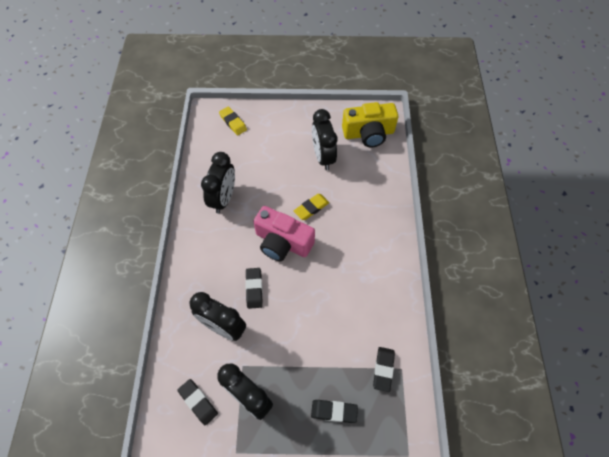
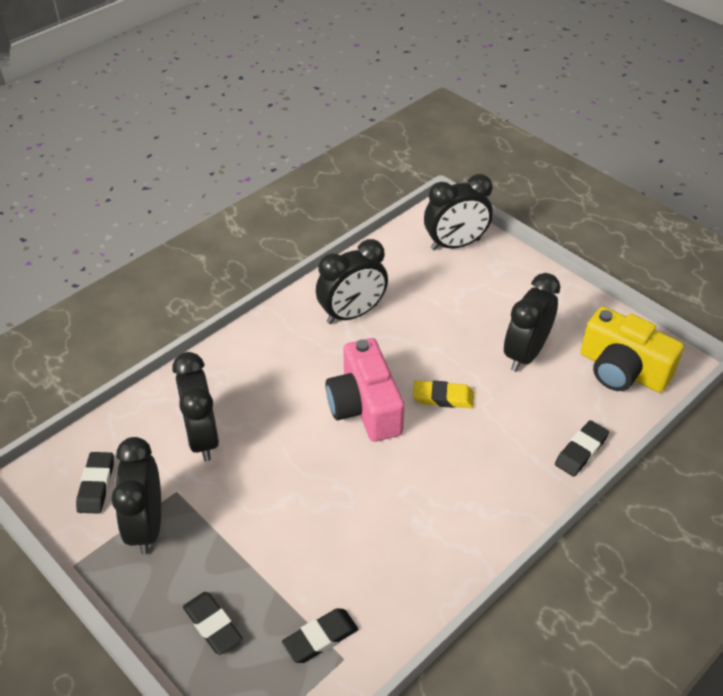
camera: 45 degrees right, 15 degrees down
yellow eraser [219,107,247,135] -> black clock [424,174,493,250]
black eraser [245,268,263,309] -> black eraser moved to [555,420,609,477]

